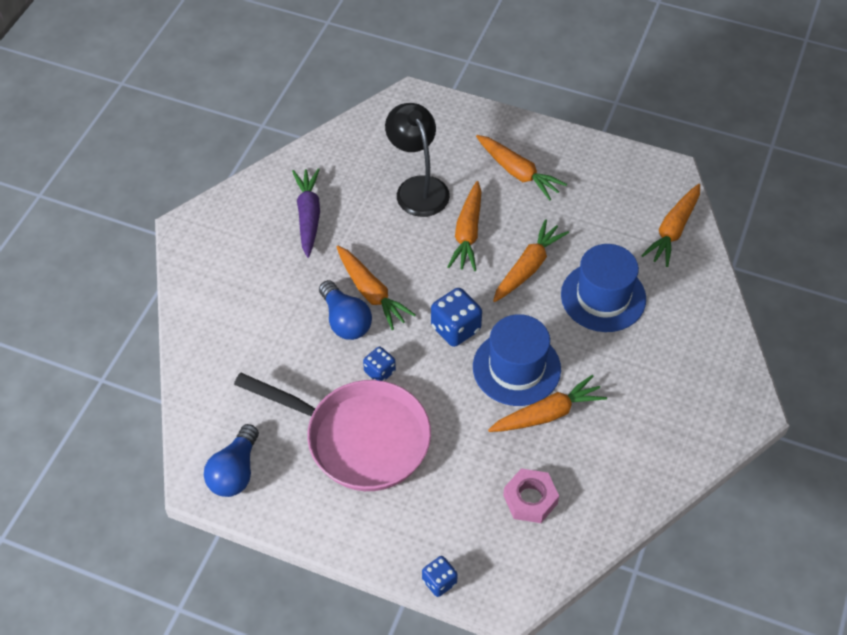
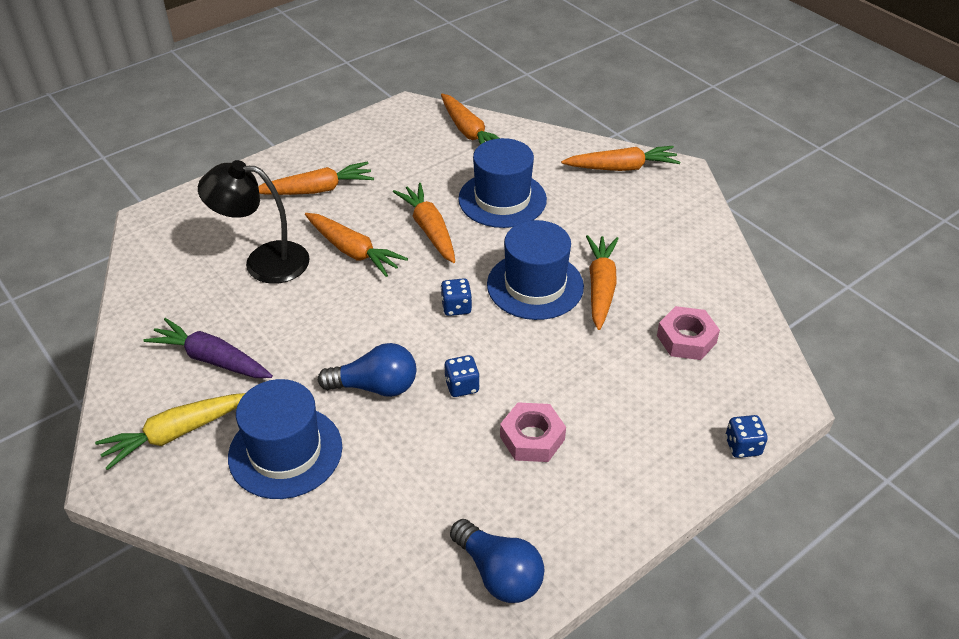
camera: 60 degrees left, 10 degrees down
pink pan [234,372,431,491] -> pink nut [500,402,566,462]
orange carrot [337,246,416,330] -> orange carrot moved to [561,146,680,171]
blue dice [431,288,482,347] -> blue dice [441,278,472,316], size x0.62
none -> yellow carrot [95,393,245,470]
none -> blue hat [228,379,342,499]

